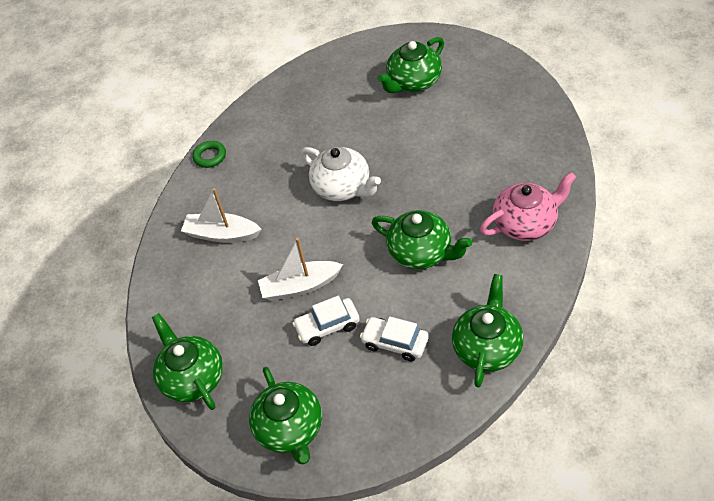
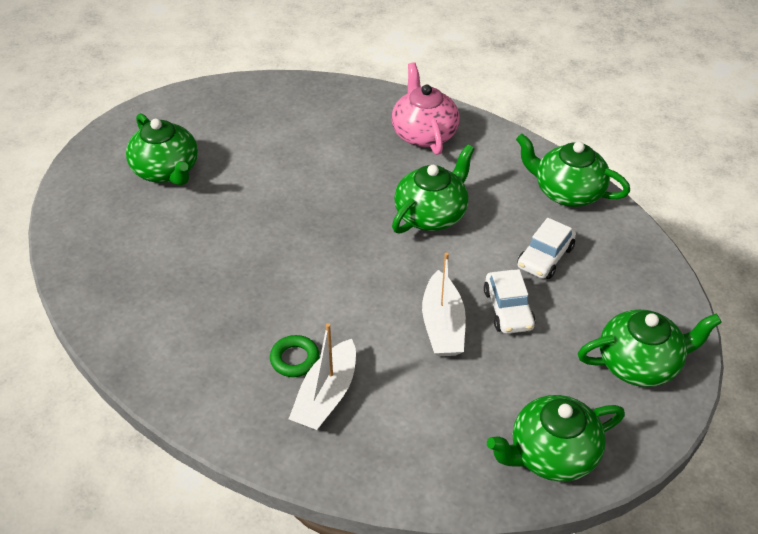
camera: 85 degrees left, 5 degrees down
green ring [193,141,226,168] -> green ring moved to [270,335,320,377]
white teapot [301,147,381,201] -> none

